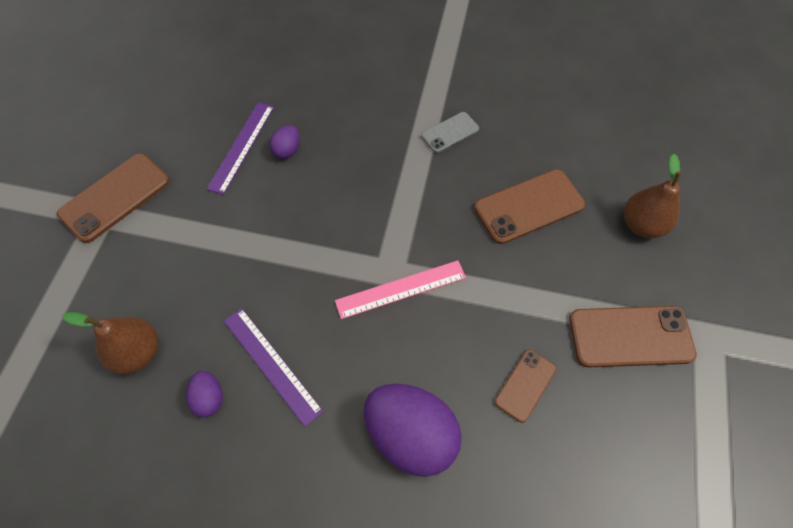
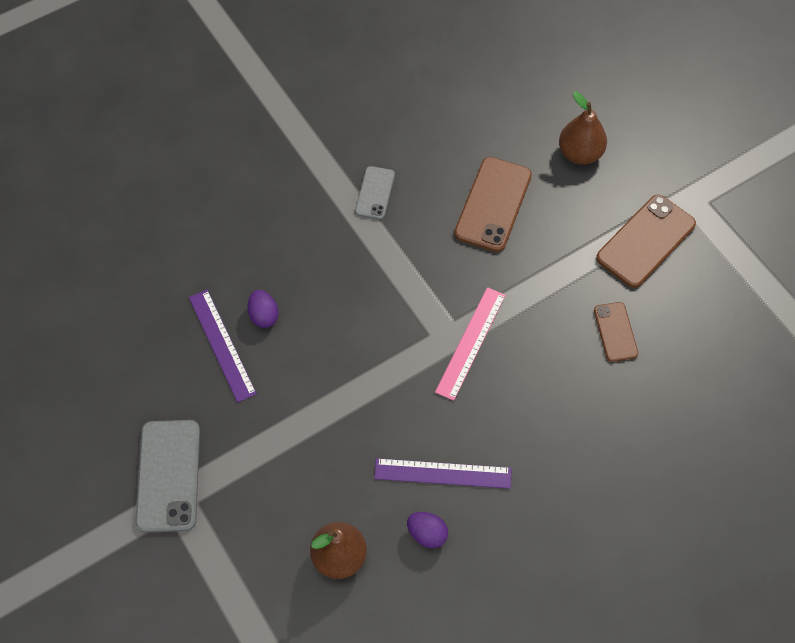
camera: 45 degrees left, 0 degrees up
brown phone [57,153,169,243] -> grey phone [135,420,200,533]
purple egg [364,384,462,477] -> none

